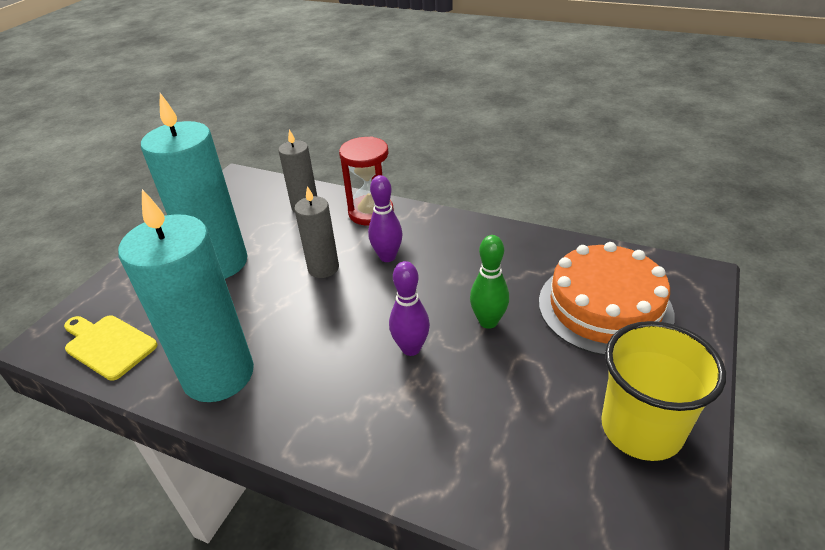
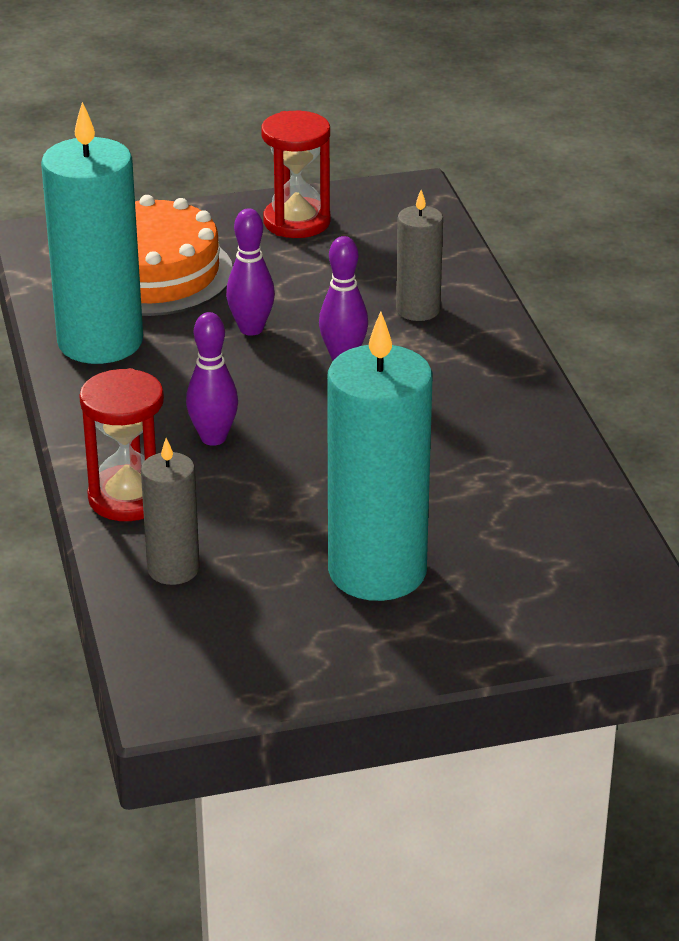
camera: 130 degrees left, 5 degrees down
yellow cutting board [64,315,158,381] -> none
turquoise candle [118,189,254,402] -> turquoise candle moved to [41,102,143,364]
grey candle [294,186,339,278] -> grey candle moved to [396,190,443,321]
green bowling pin [470,235,509,329] -> purple bowling pin [226,209,275,336]
yellow cup [601,321,726,461] -> red hourglass [261,111,331,238]

